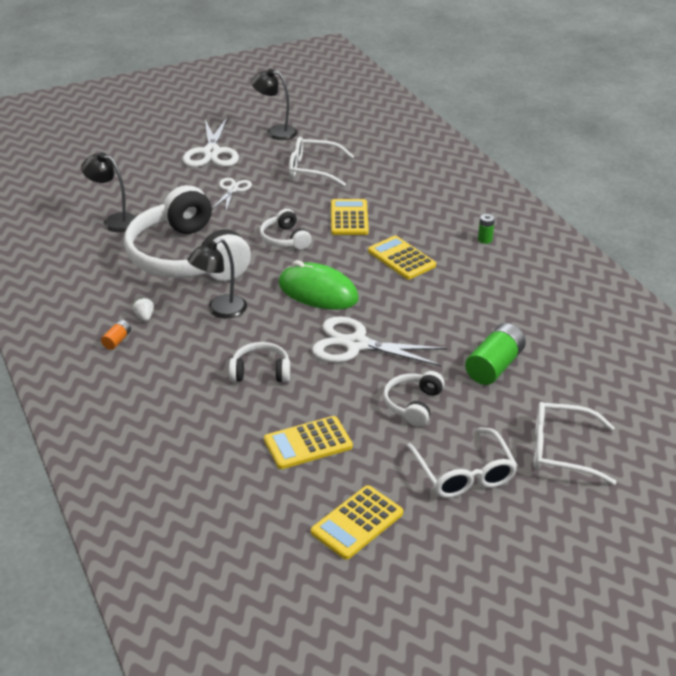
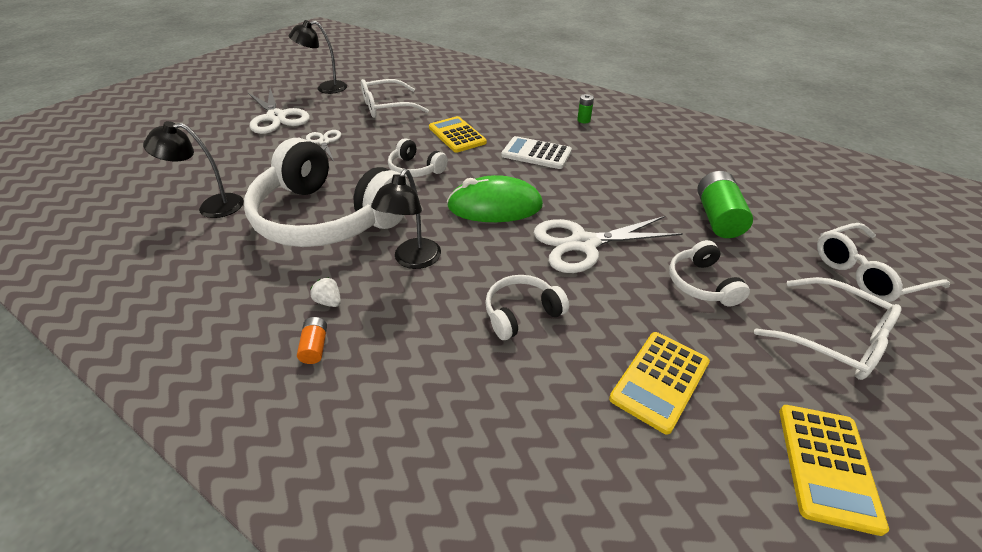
camera: 30 degrees left, 5 degrees up
yellow calculator [368,236,436,279] -> white calculator [501,136,572,169]

